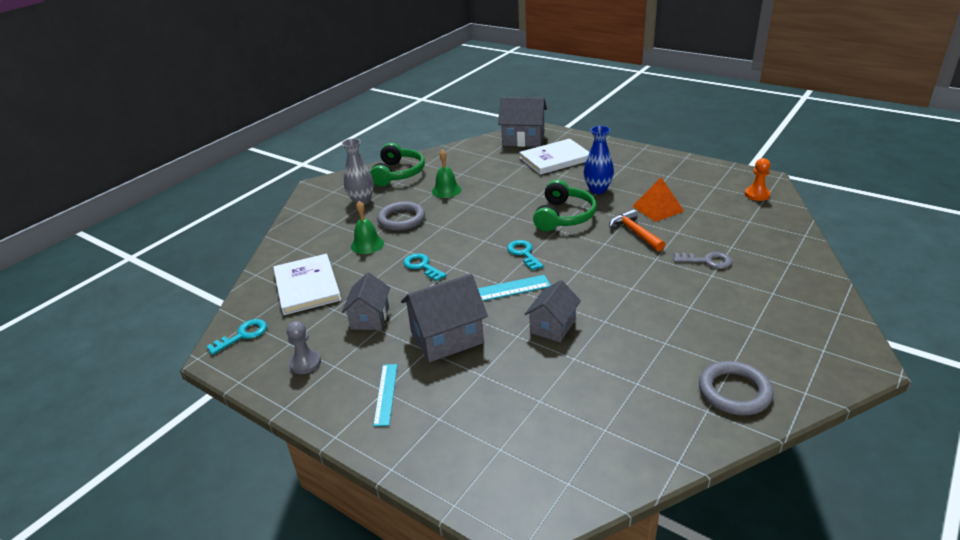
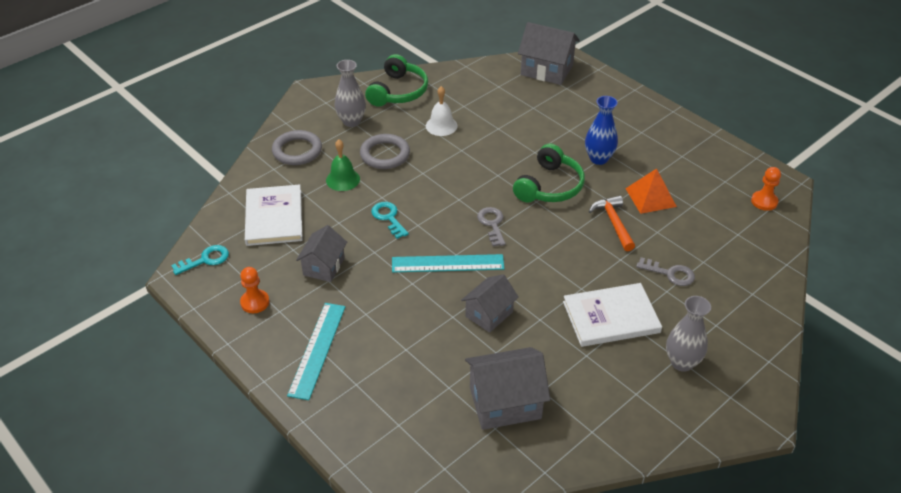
camera: 10 degrees right, 10 degrees up
grey pawn [287,321,321,374] -> orange pawn [240,267,269,313]
turquoise ruler [373,364,398,426] -> turquoise ruler [287,303,345,400], size x1.59
grey house [401,274,488,362] -> grey house moved to [465,347,550,430]
green bell [432,149,461,198] -> white bell [426,86,458,136]
turquoise key [507,240,544,270] -> grey key [477,207,506,247]
white book [519,139,589,175] -> white book moved to [563,283,662,347]
grey ring [699,361,773,415] -> grey ring moved to [272,130,322,165]
none -> grey vase [666,296,711,372]

